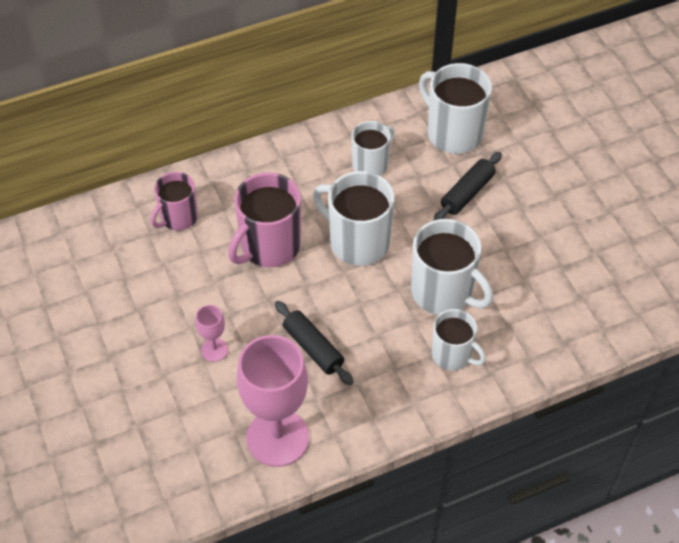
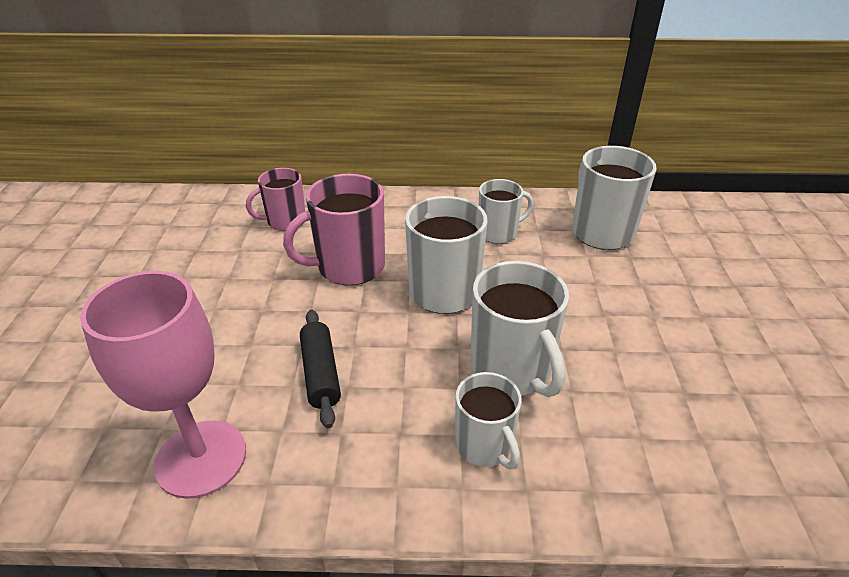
camera: 25 degrees right, 15 degrees down
pink goblet [196,305,228,362] -> none
black rolling pin [434,152,502,220] -> none

